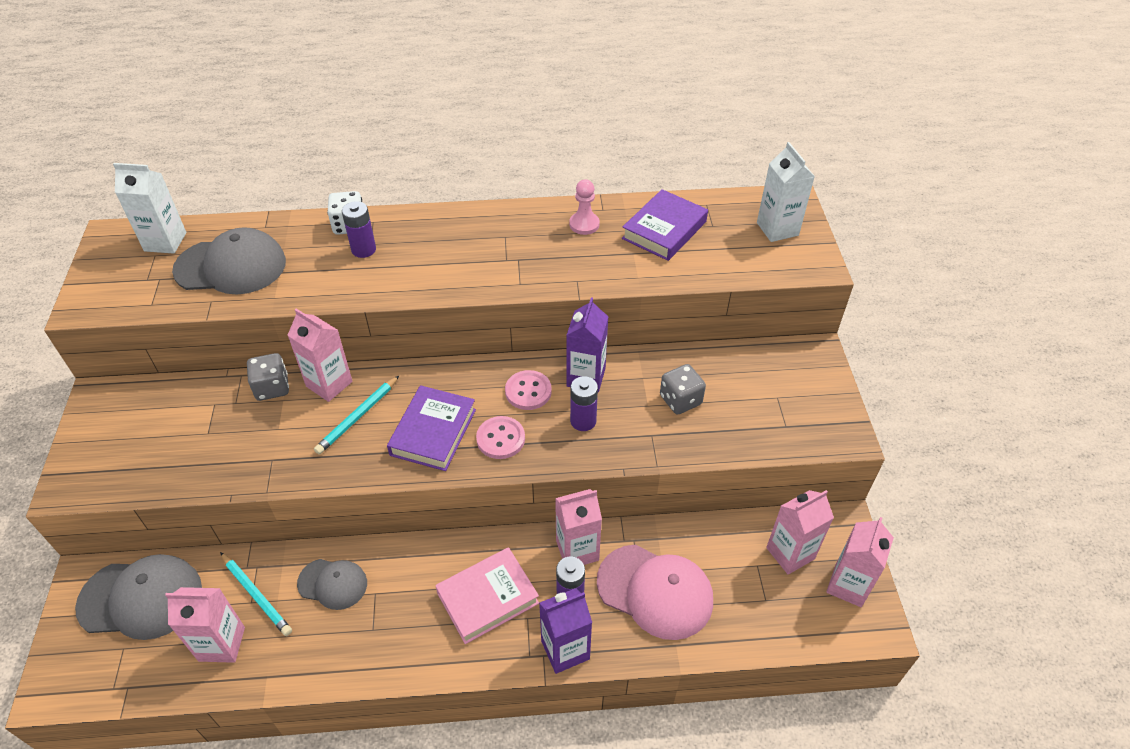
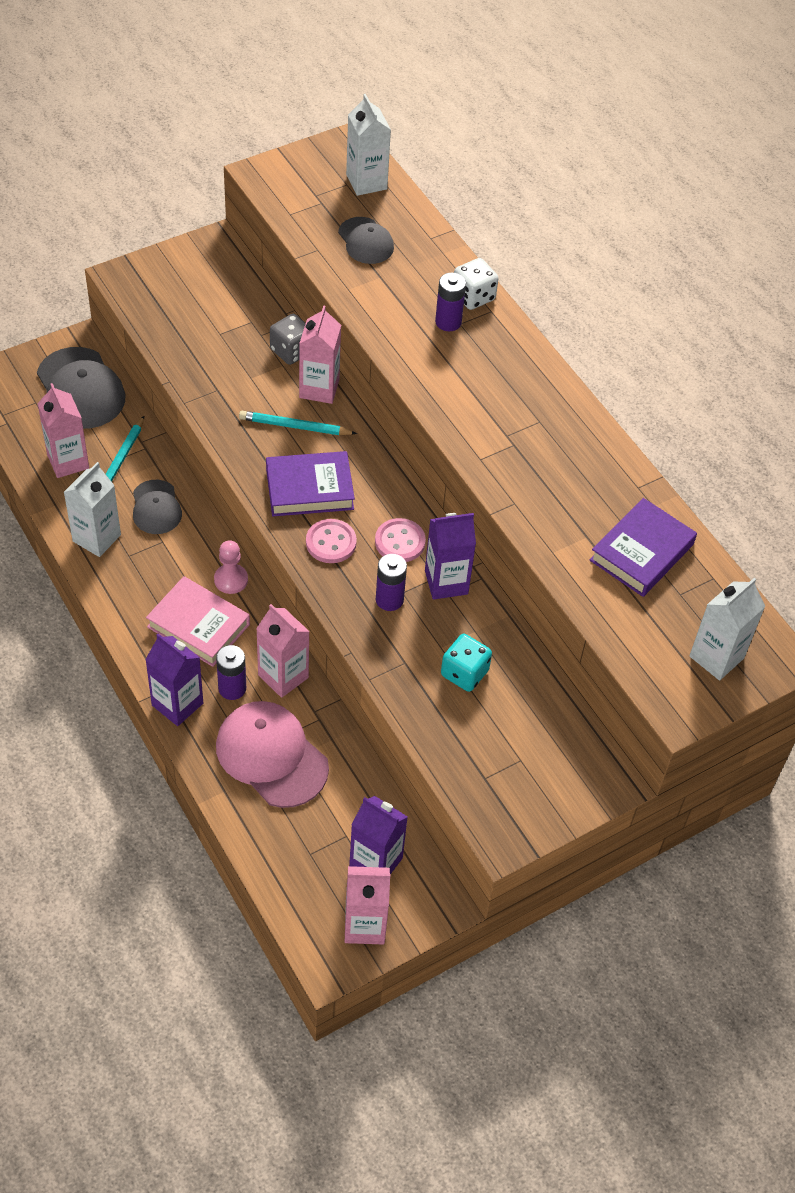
camera: 60 degrees right, 5 degrees up
grey cap [172,227,286,294] -> grey cap [338,217,394,264], size x0.59
pink pawn [569,179,600,235] -> pink pawn moved to [214,540,248,594]
pink cap [597,545,713,640] -> pink cap turned 135 degrees clockwise [216,701,329,808]
purple book [622,189,708,261] -> purple book turned 60 degrees counterclockwise [590,498,697,597]
grey dice [660,364,706,415] -> turquoise dice [441,634,492,692]
pink carton [766,490,834,575] -> purple carton [349,796,408,874]
none -> white carton [64,462,121,557]

